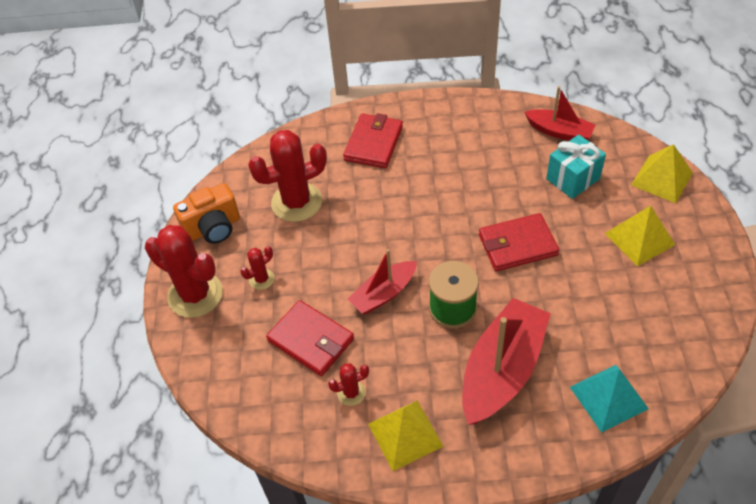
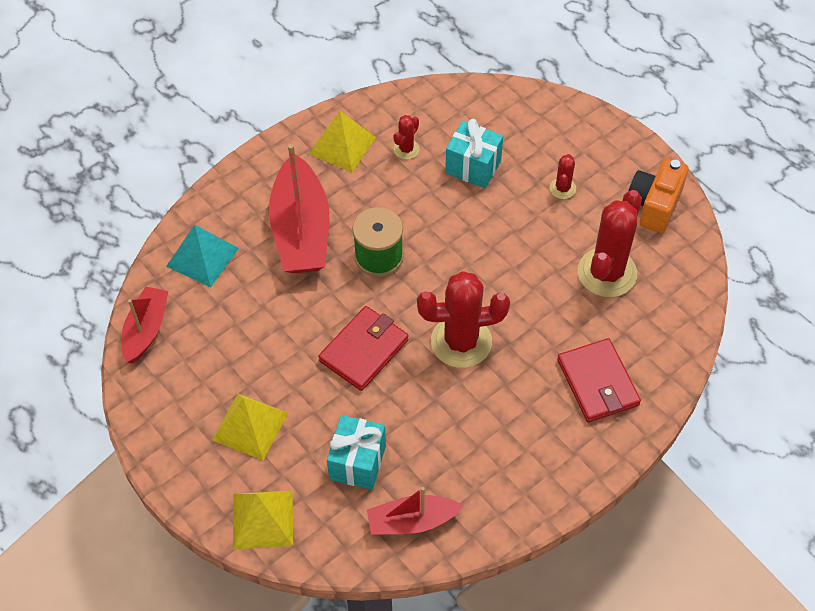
camera: 140 degrees right, 5 degrees up
red cactus [145,225,223,318] -> red cactus moved to [417,271,510,368]
red wallet [266,300,354,376] -> turquoise gift [445,119,503,188]
red boat [348,249,417,314] -> red boat moved to [121,286,168,363]

